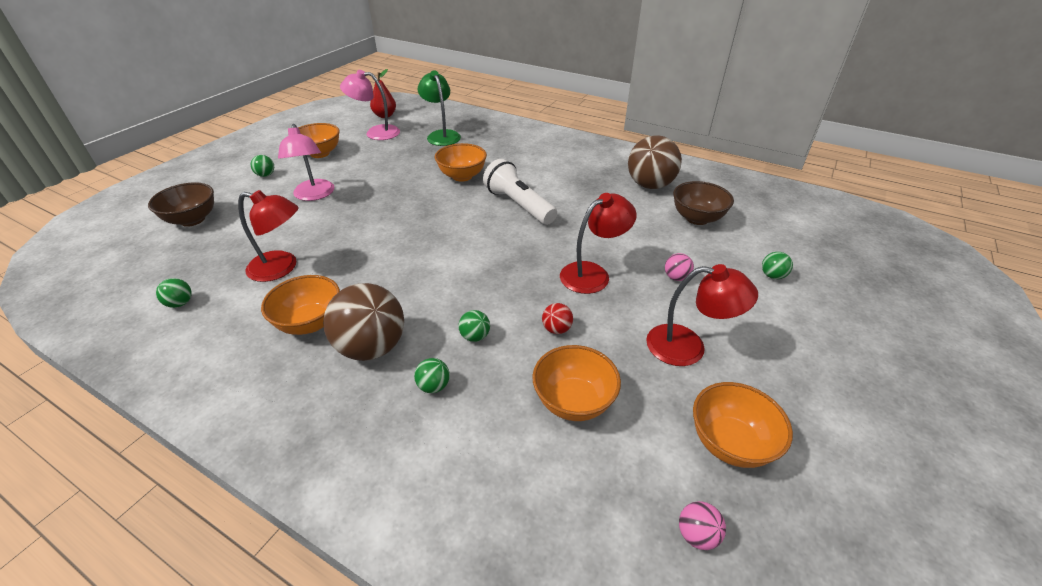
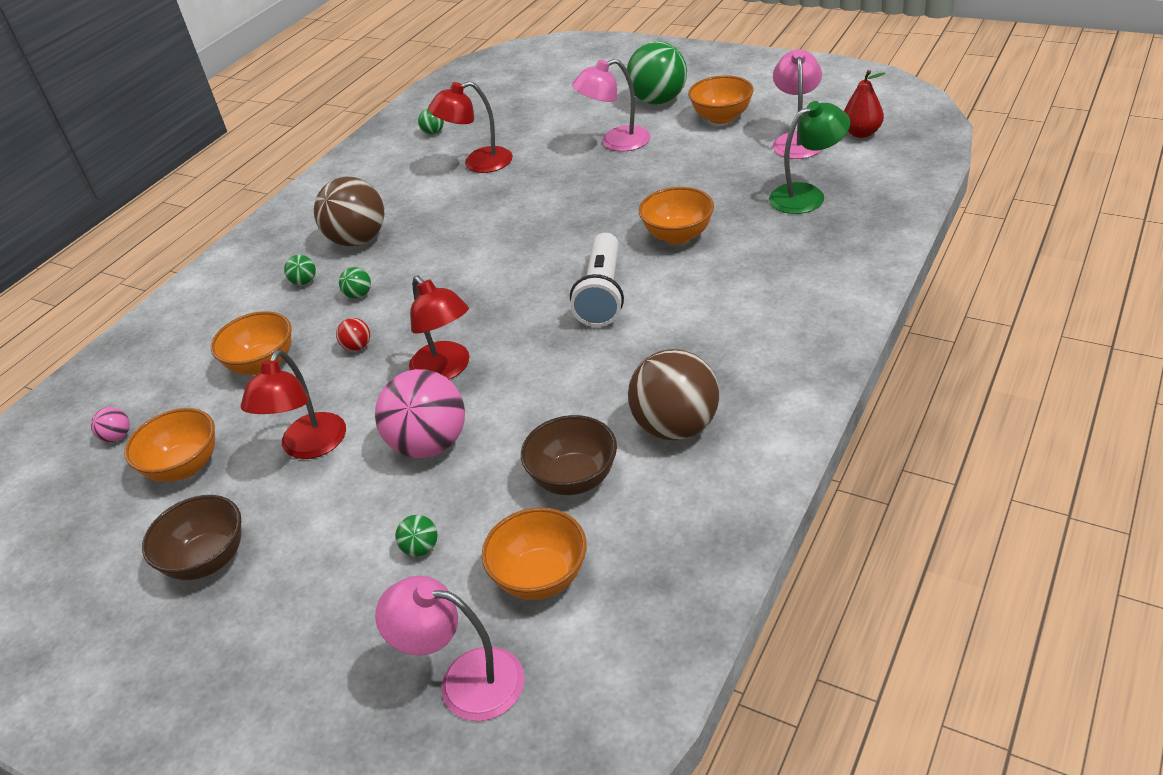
camera: 95 degrees right, 0 degrees up
brown bowl [148,182,214,227] -> brown bowl moved to [142,495,242,580]
red lamp [238,190,299,282] -> red lamp turned 60 degrees clockwise [428,81,513,173]
green ball [251,155,274,177] -> green ball [627,41,687,104], size x2.32
orange bowl [261,275,340,335] -> orange bowl moved to [482,508,587,600]
white flashlight [483,159,557,225] -> white flashlight turned 135 degrees clockwise [570,233,624,327]
pink ball [665,253,694,281] -> pink ball [375,369,465,458], size x2.32
none -> pink lamp [375,576,525,721]

